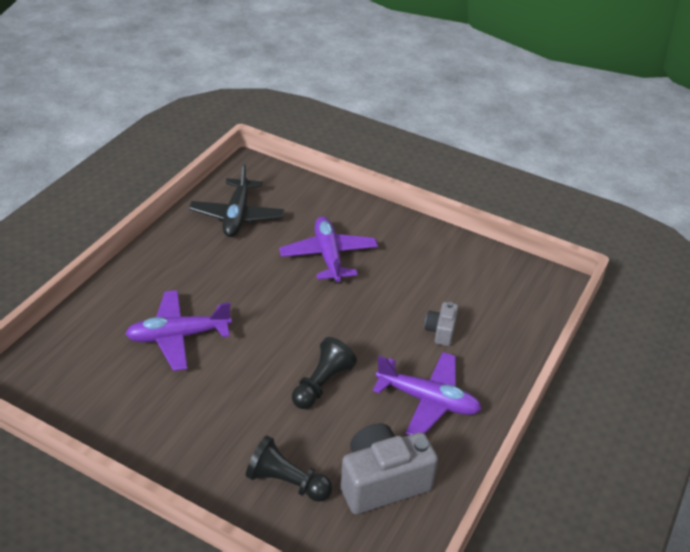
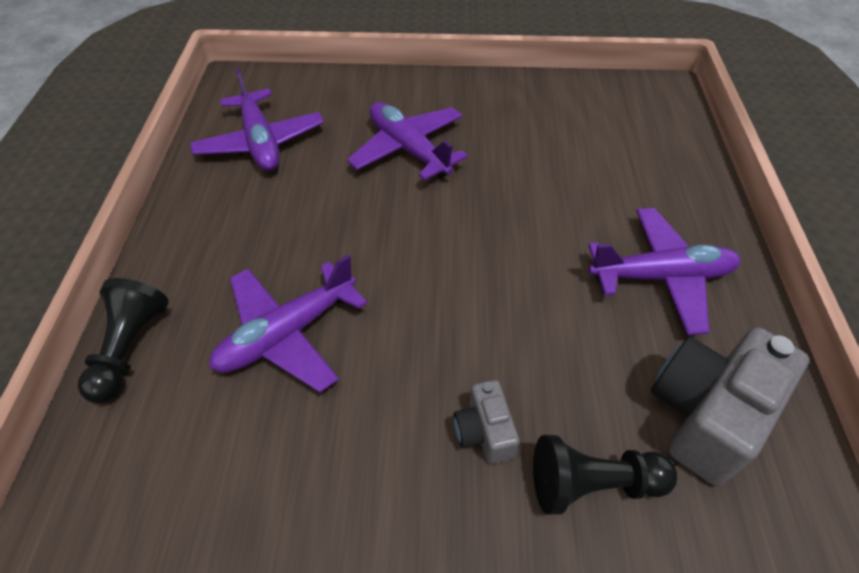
camera: 25 degrees left, 10 degrees up
black plane [189,162,284,237] -> purple plane [190,68,324,171]
black pawn [292,337,357,409] -> black pawn moved to [78,278,169,403]
grey camera [425,302,458,346] -> grey camera moved to [453,380,519,464]

